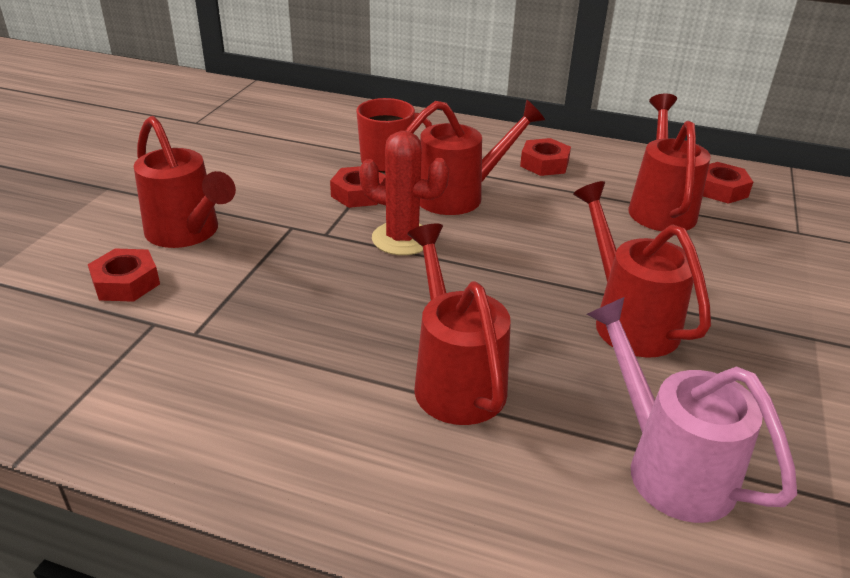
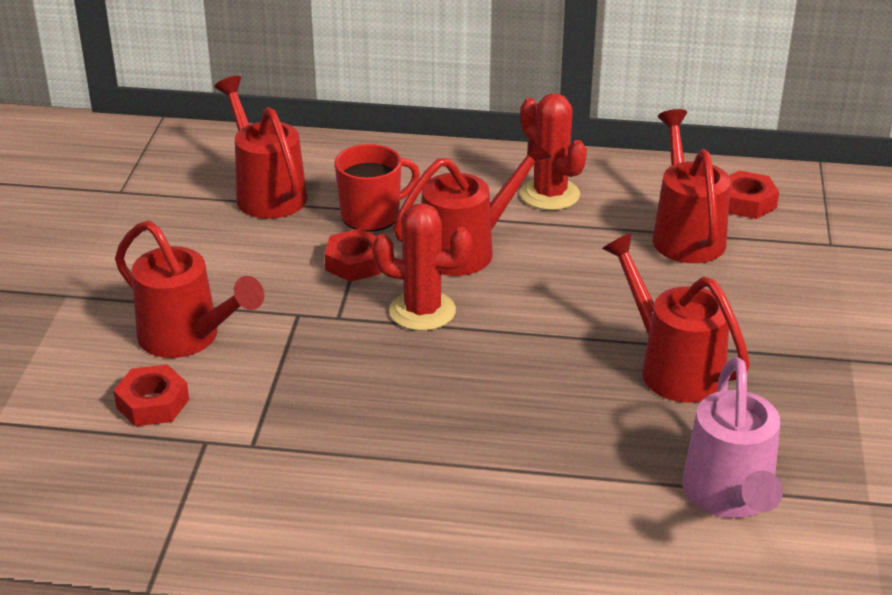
camera: 10 degrees left, 0 degrees up
red watering can [407,224,511,425] -> red watering can moved to [215,76,307,219]
red nut [520,138,571,176] -> red cactus [520,93,587,210]
pink watering can [587,297,797,523] -> pink watering can turned 135 degrees counterclockwise [682,357,783,518]

